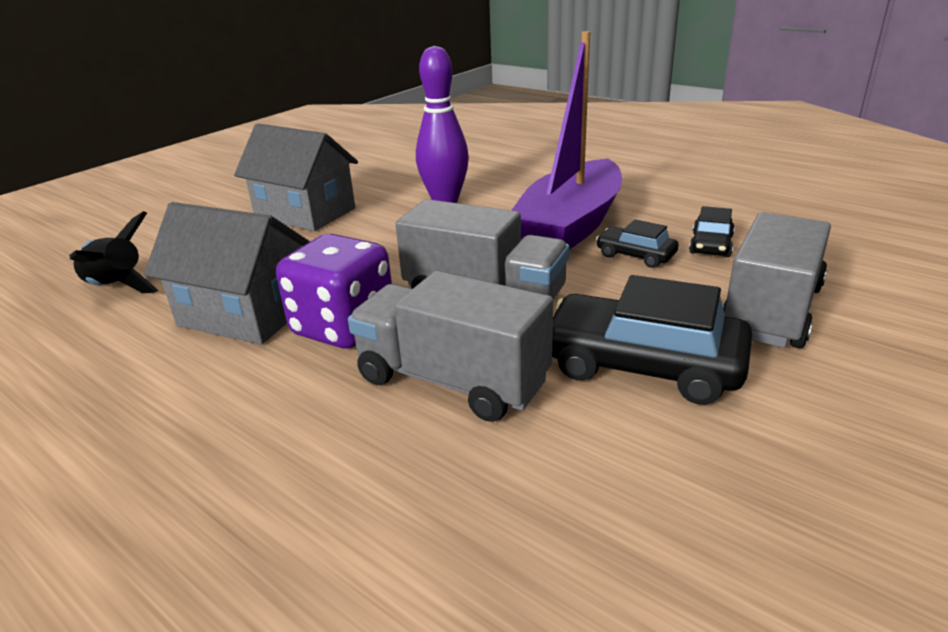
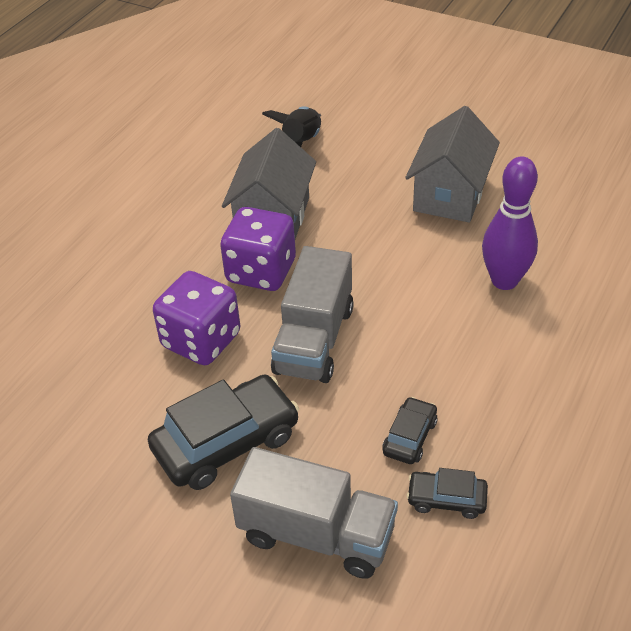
camera: 80 degrees right, 15 degrees up
grey truck [348,271,553,422] -> purple dice [153,271,240,365]
purple boat [511,31,622,250] -> none
black car [552,275,752,405] -> black car turned 45 degrees clockwise [148,375,299,490]

